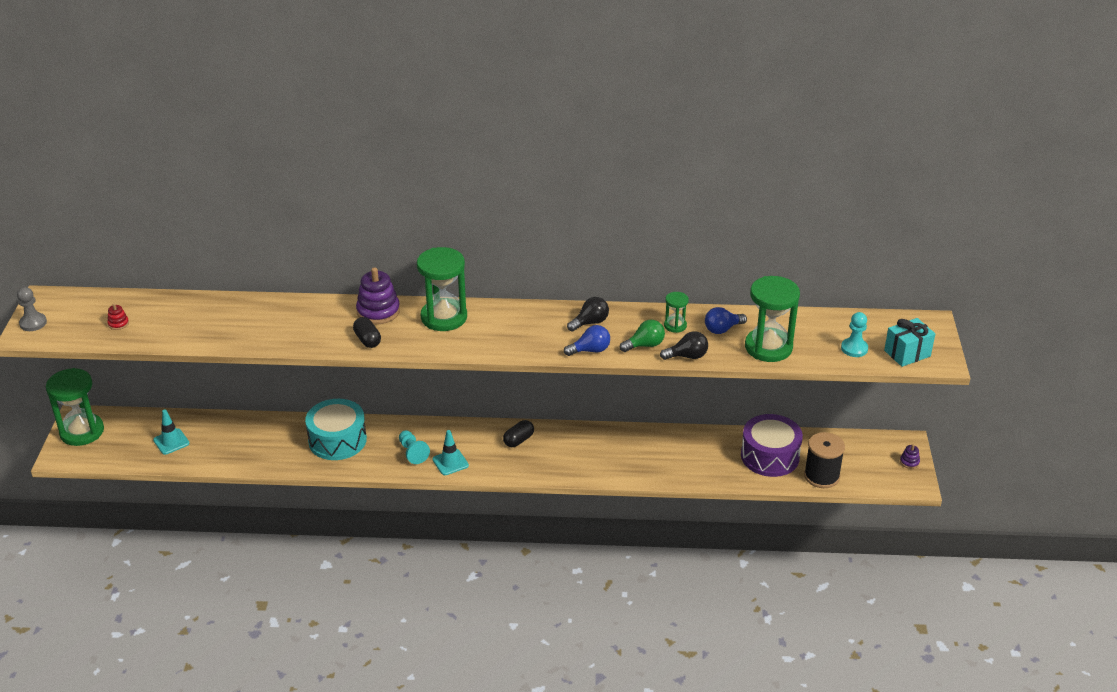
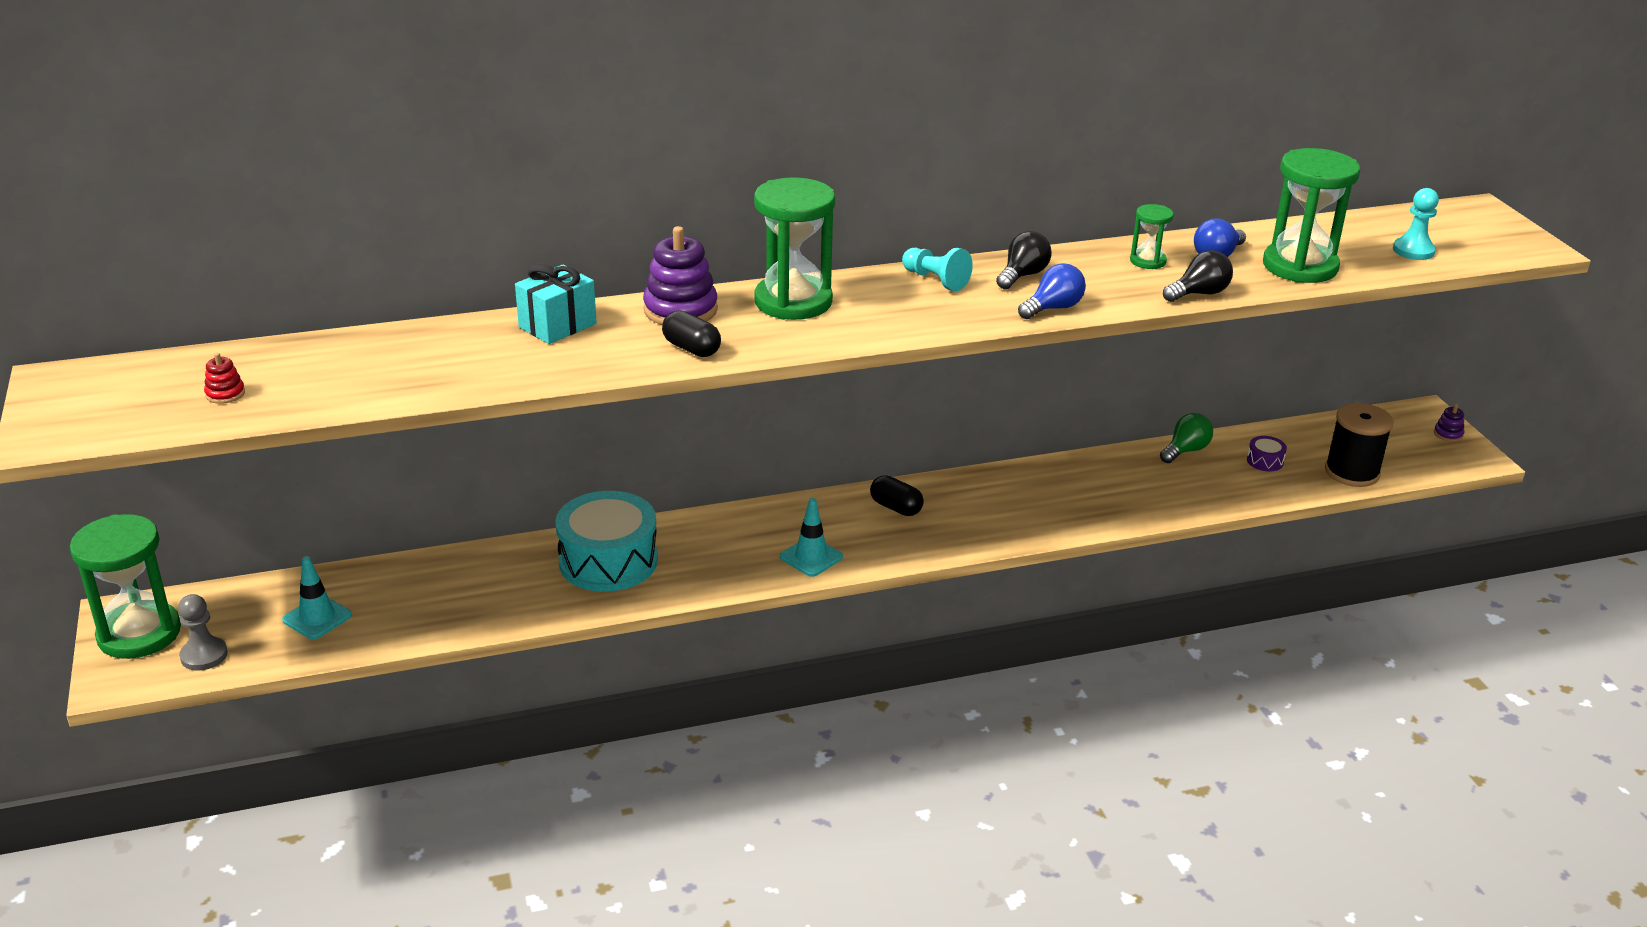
camera: 20 degrees left, 5 degrees down
grey pawn [17,287,47,331] -> grey pawn moved to [178,594,228,671]
turquoise pawn [399,430,430,464] -> turquoise pawn moved to [902,247,973,291]
black capsule [503,420,534,447] -> black capsule turned 75 degrees counterclockwise [870,475,924,516]
green light bulb [620,320,665,352] -> green light bulb moved to [1160,413,1213,463]
purple drum [741,414,803,477] -> purple drum [1247,436,1287,471], size x0.41
turquoise gift [884,318,935,367] -> turquoise gift moved to [515,264,597,344]

